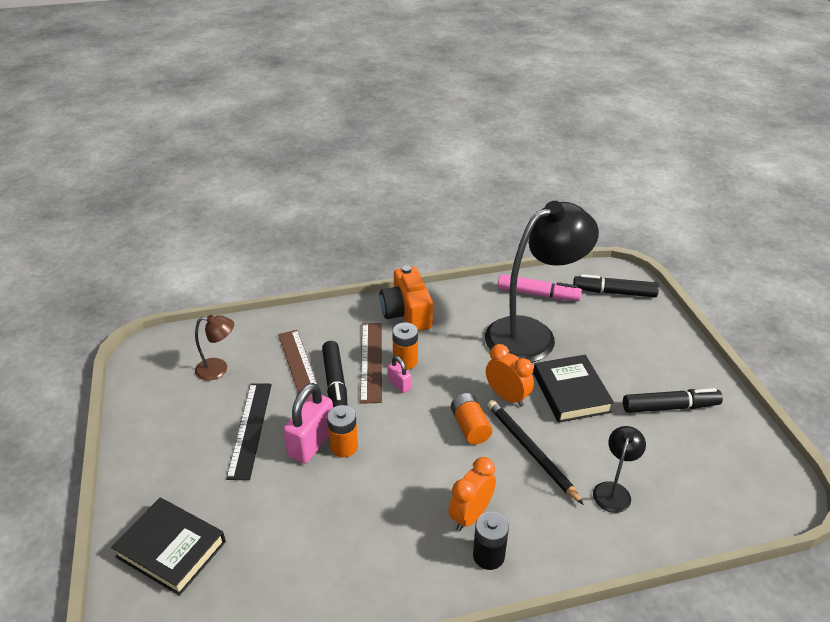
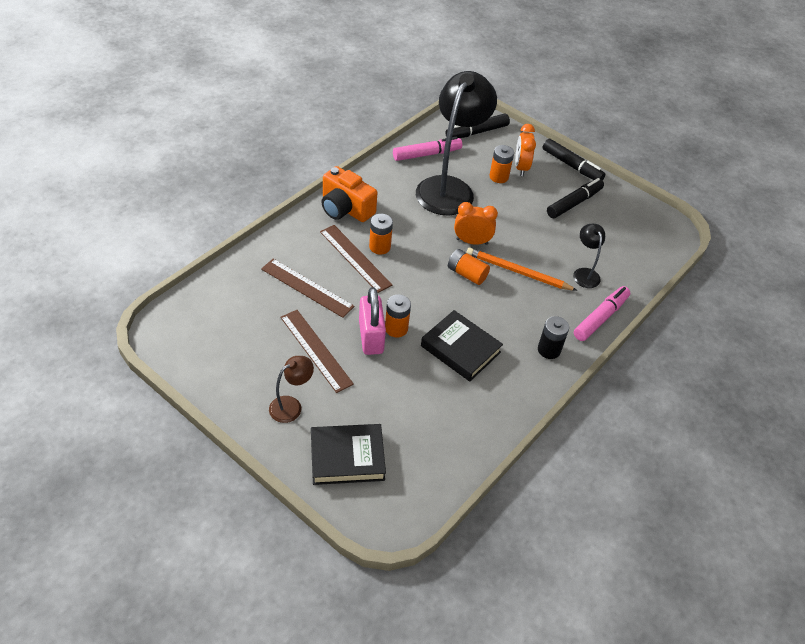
camera: 40 degrees left, 10 degrees up
brown lamp [195,315,234,381] -> brown lamp moved to [269,356,314,423]
black ruler [226,383,272,480] -> brown ruler [280,310,354,393]
black marker [322,341,348,407] -> black marker moved to [543,139,605,180]
pink padlock [387,356,411,393] -> none
orange clock [448,457,496,531] -> orange clock moved to [515,124,536,176]
black pencil [488,400,584,505] -> orange pencil [466,248,578,291]
black book [533,355,614,423] -> black book moved to [421,310,503,382]
none -> orange battery [489,145,514,183]
none -> pink marker [574,286,630,341]

